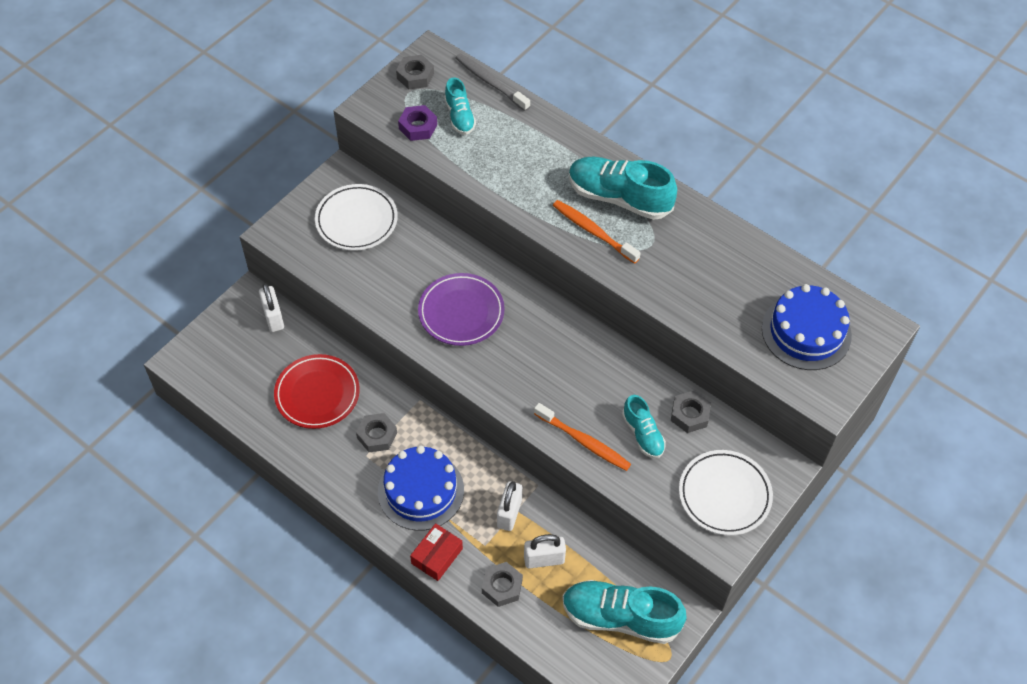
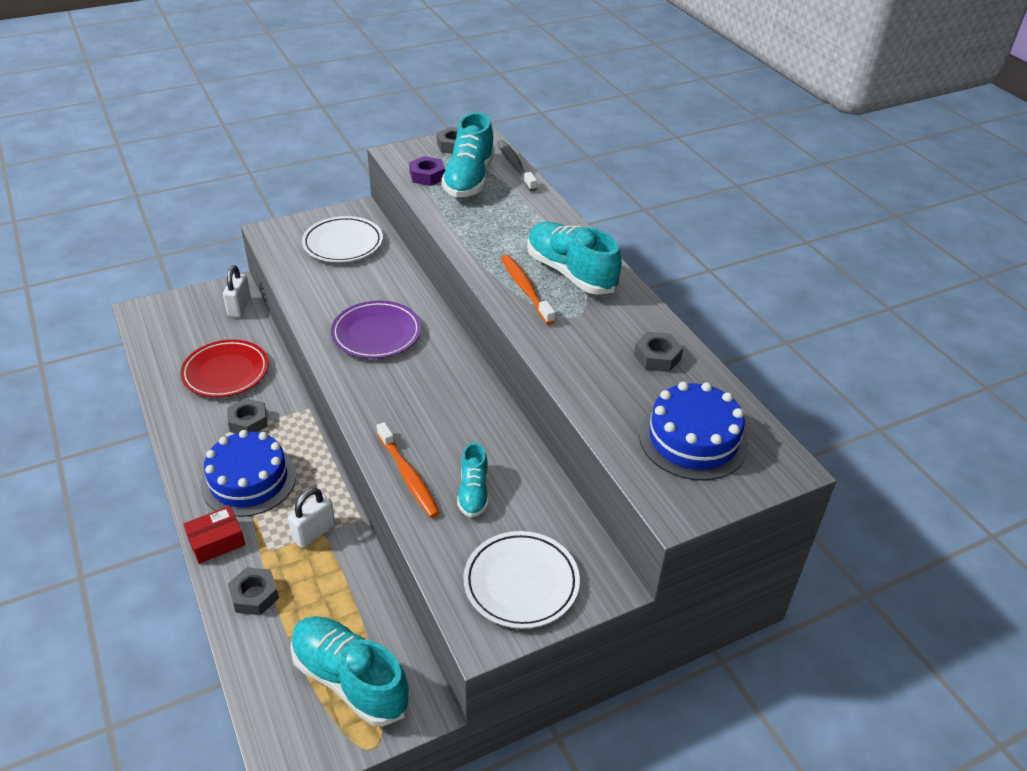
camera: 25 degrees right, 15 degrees down
turquoise shoe [444,78,476,135] -> turquoise shoe [441,112,495,197], size x1.80
white padlock [524,534,566,568] -> none
grey nut [671,391,711,433] -> grey nut moved to [634,332,683,372]

